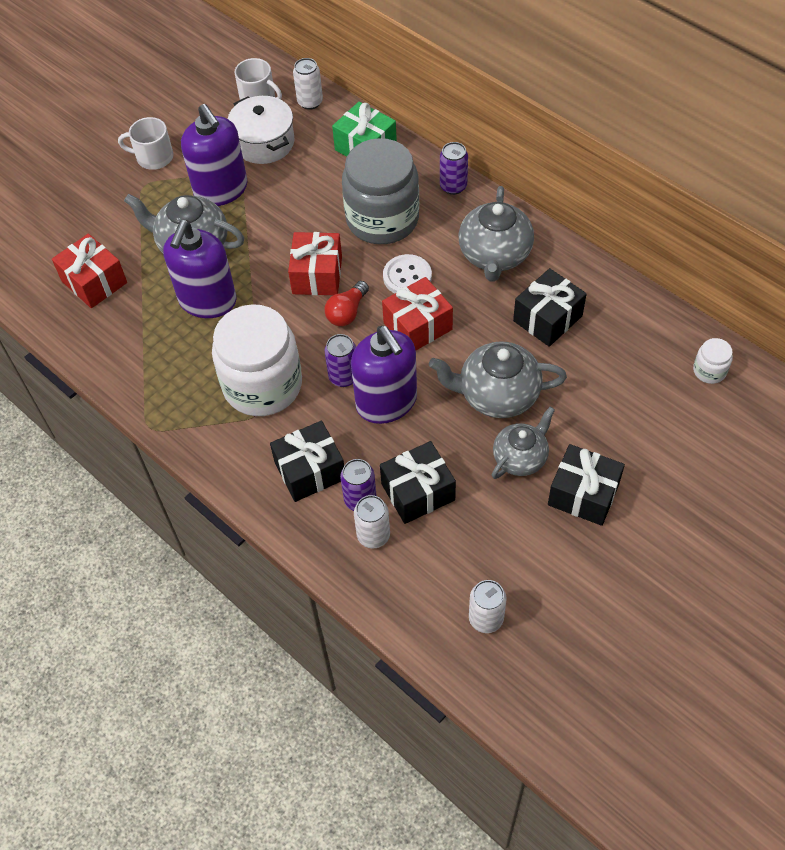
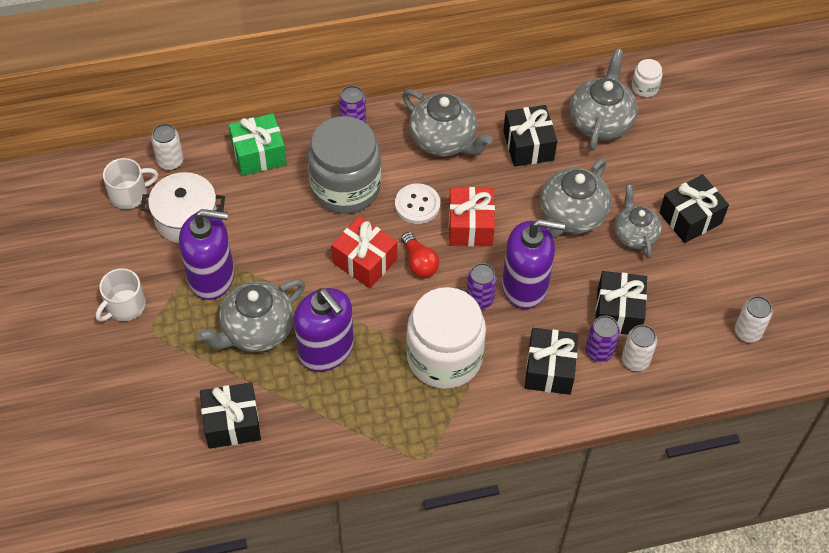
camera: 60 degrees left, 0 degrees up
red gift [52,234,127,308] -> black gift [200,382,261,449]
none -> grey teapot [569,49,638,151]

